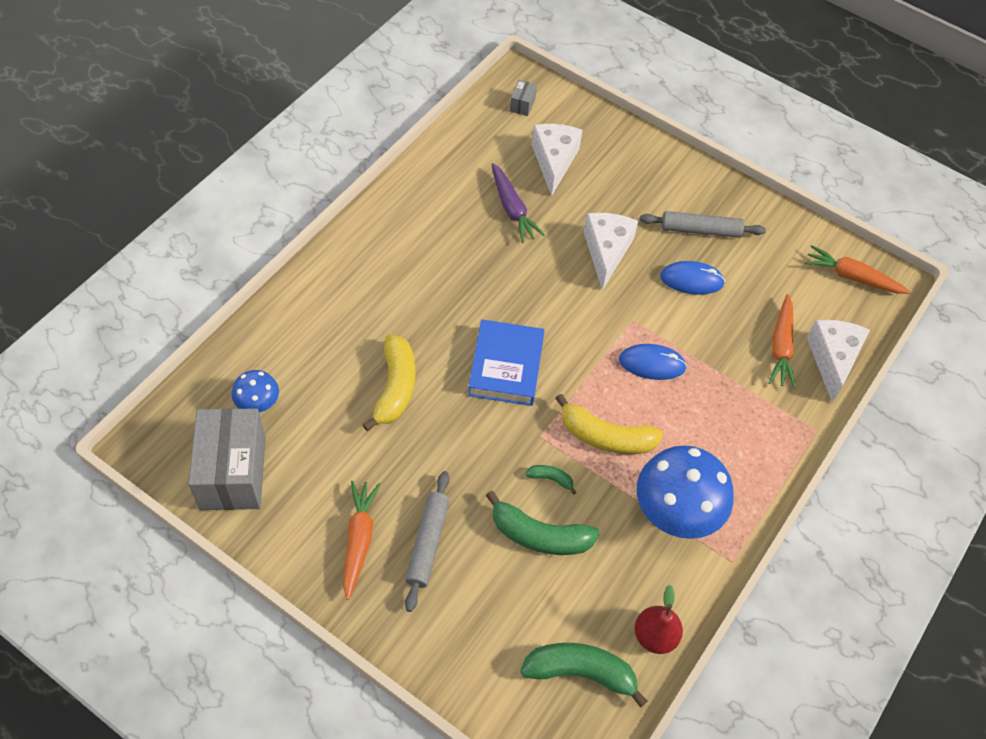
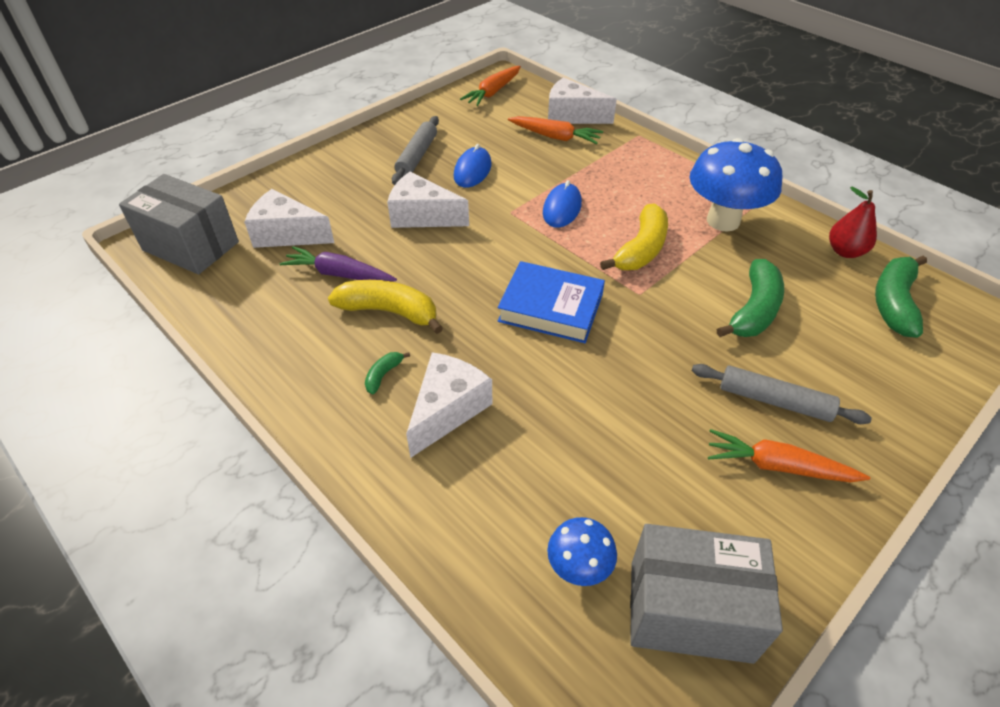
camera: 75 degrees left, 10 degrees down
yellow banana [363,335,415,431] -> yellow banana moved to [328,280,443,334]
purple carrot [492,163,545,243] -> purple carrot turned 150 degrees counterclockwise [280,246,397,282]
grey box [510,80,537,116] -> grey box [119,174,239,274], size x2.45
green banana [525,465,577,495] -> green banana moved to [365,352,410,394]
none -> white cheese [406,352,492,458]

